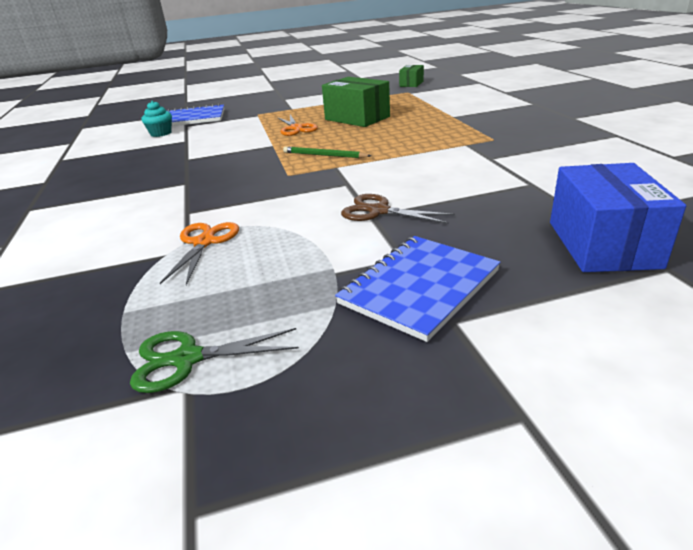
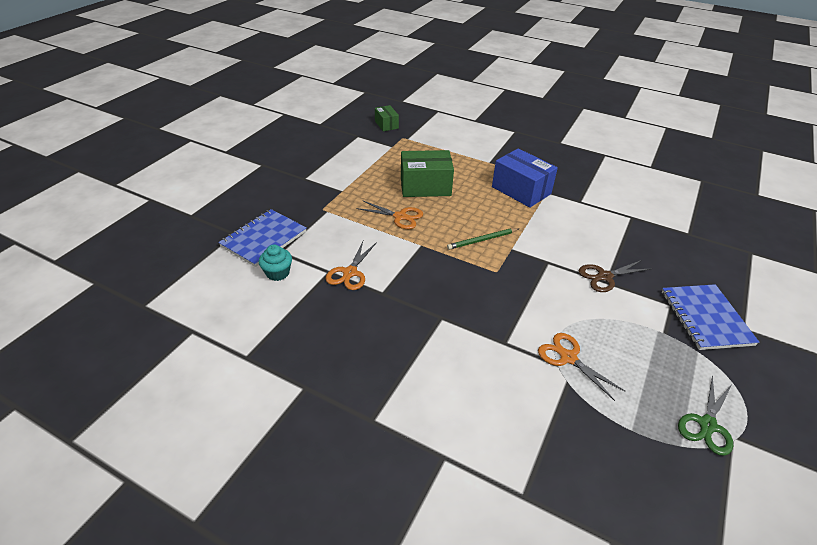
camera: 50 degrees left, 10 degrees up
blue box [550,163,686,272] -> blue box moved to [492,148,558,208]
none -> orange scissors [325,241,377,290]

